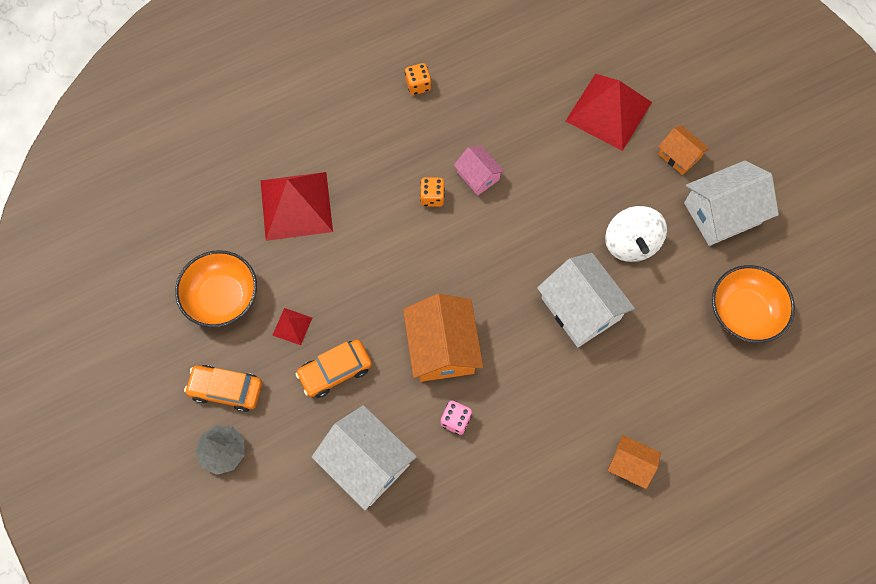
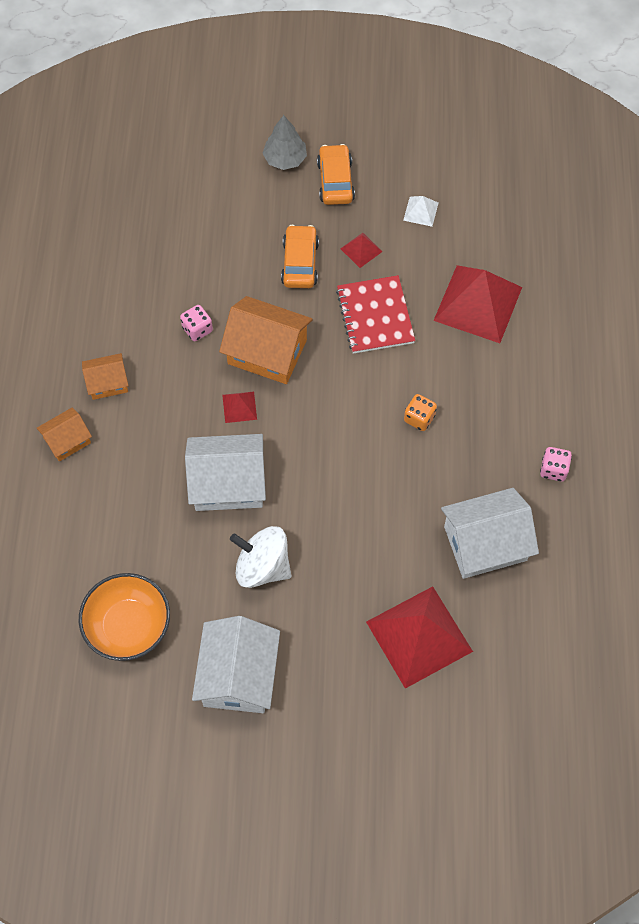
camera: 120 degrees right, 5 degrees down
orange bowl [175,250,257,328] -> white pyramid [403,196,438,227]
orange car [184,365,262,412] -> orange car turned 45 degrees counterclockwise [317,144,355,205]
white house [312,405,417,510] -> white house moved to [441,488,539,579]
orange dice [405,63,431,95] -> pink dice [540,447,572,482]
pink house [454,145,505,195] -> none
orange house [658,125,709,175] -> orange house moved to [82,353,129,400]
none -> red pyramid [222,392,257,423]
none -> red notebook [336,275,415,354]

